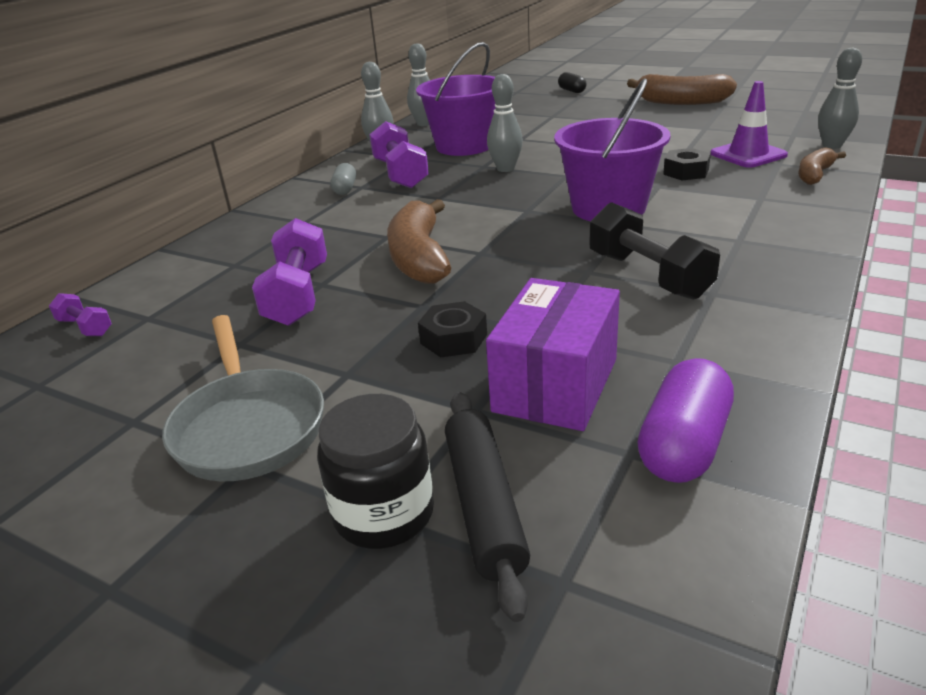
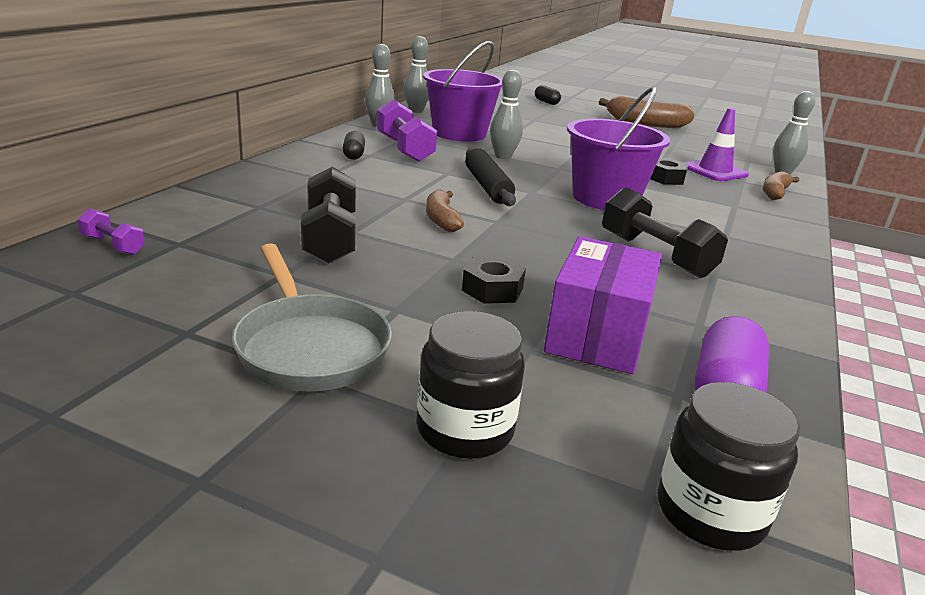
camera: 10 degrees left, 5 degrees down
purple dumbbell [252,218,327,326] -> black dumbbell [301,167,356,264]
grey capsule [331,163,356,195] -> black capsule [343,131,365,160]
brown banana [387,199,451,284] -> brown banana [426,189,464,232], size x0.57
black rolling pin [445,392,530,622] -> black rolling pin moved to [465,148,516,206]
none -> black jar [658,382,800,551]

